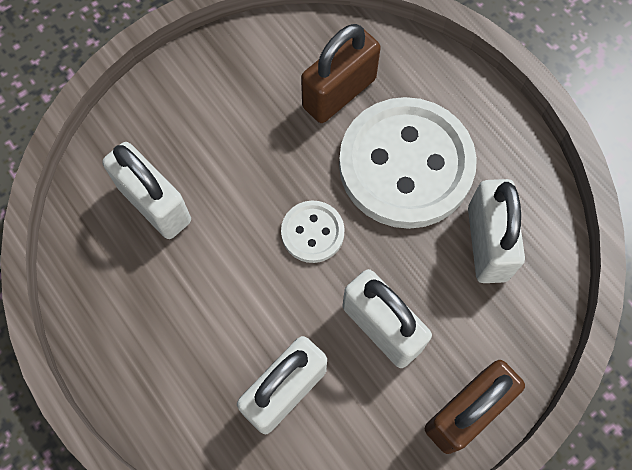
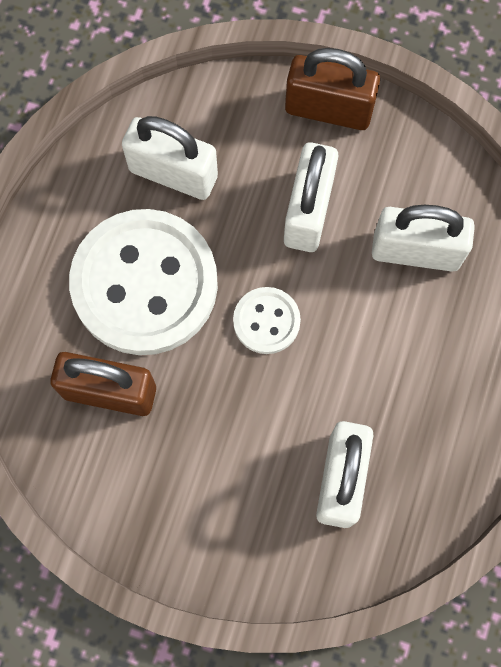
camera: 125 degrees left, 5 degrees up
white padlock [468,179,525,283] -> white padlock turned 60 degrees clockwise [122,116,218,200]

